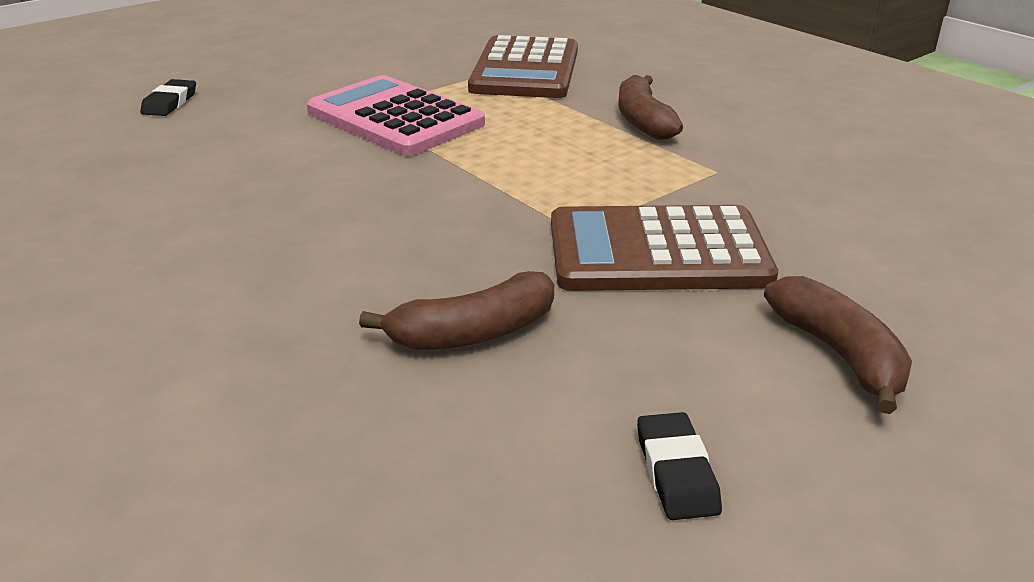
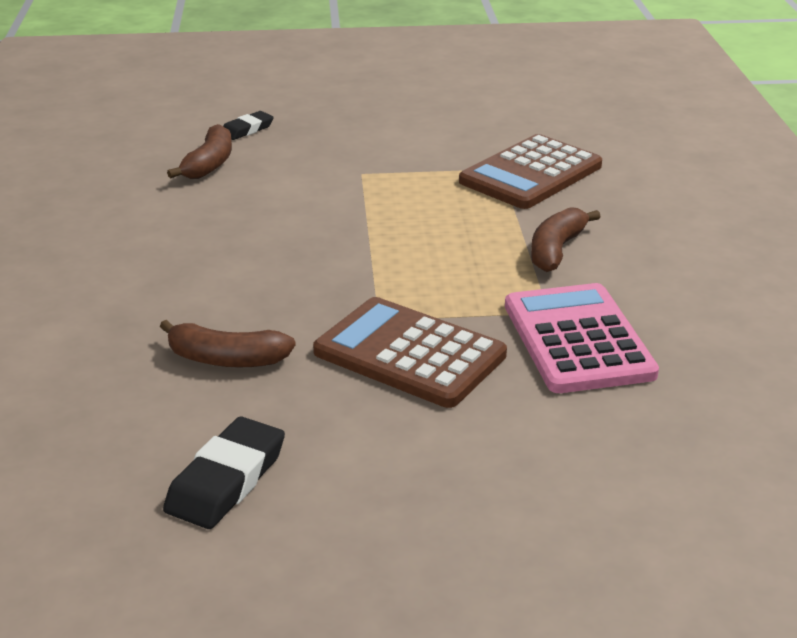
camera: 35 degrees right, 0 degrees up
pink calculator [307,75,485,156] -> pink calculator moved to [505,283,659,393]
black eraser [637,412,722,520] -> black eraser [163,416,285,529], size x1.65
brown banana [764,276,912,414] -> brown banana moved to [167,124,232,179]

